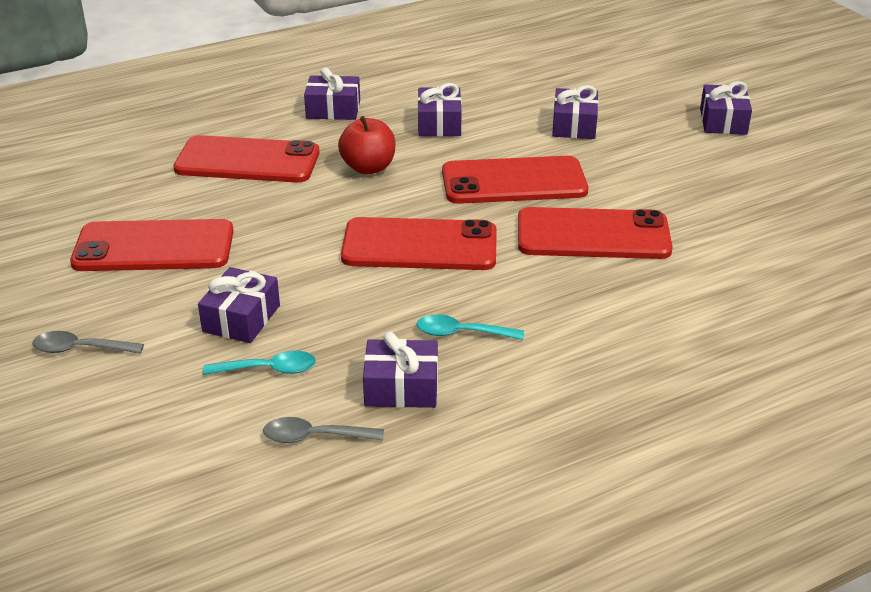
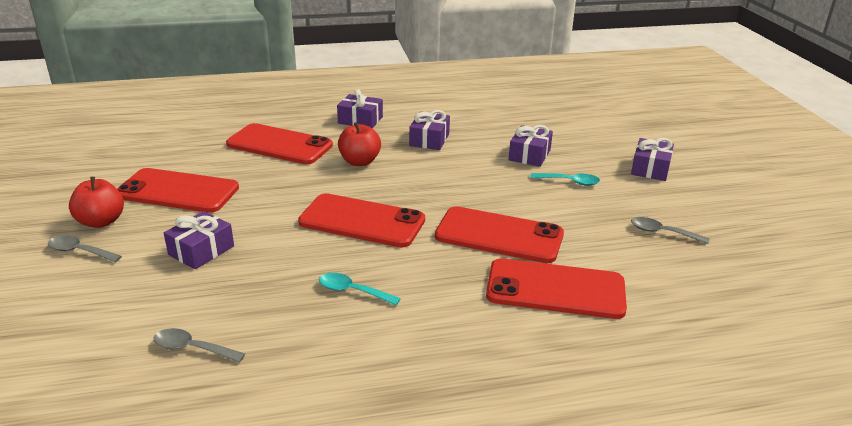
camera: 15 degrees right, 5 degrees down
turquoise spoon [203,351,316,375] -> turquoise spoon moved to [530,173,600,186]
purple gift [363,332,438,408] -> none
red phone [442,156,588,204] -> red phone moved to [486,258,627,319]
none -> red apple [69,177,124,228]
none -> grey spoon [631,217,710,244]

